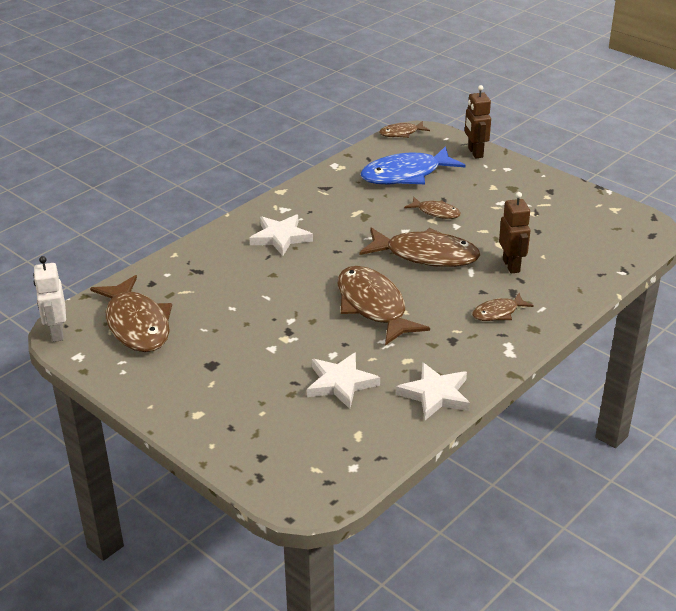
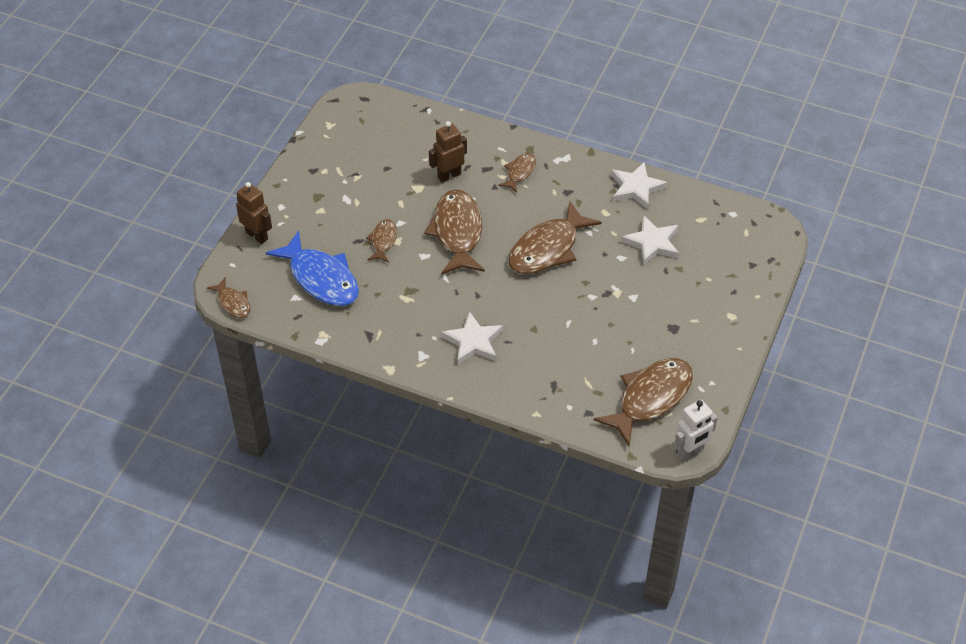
camera: 110 degrees left, 15 degrees up
brown robot [465,85,491,159] -> brown robot turned 105 degrees counterclockwise [236,182,272,244]
brown fish [472,293,534,321] -> brown fish turned 105 degrees counterclockwise [498,153,536,193]

